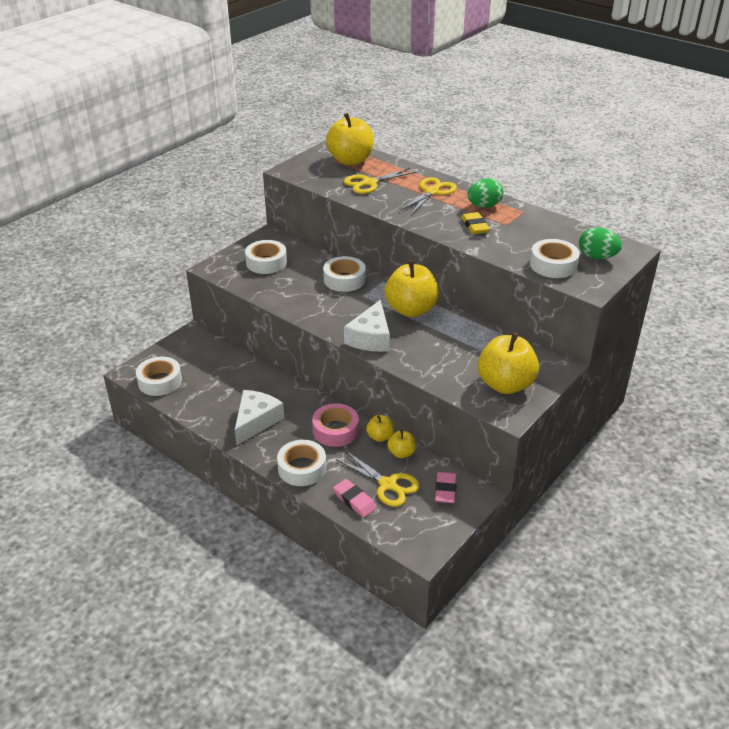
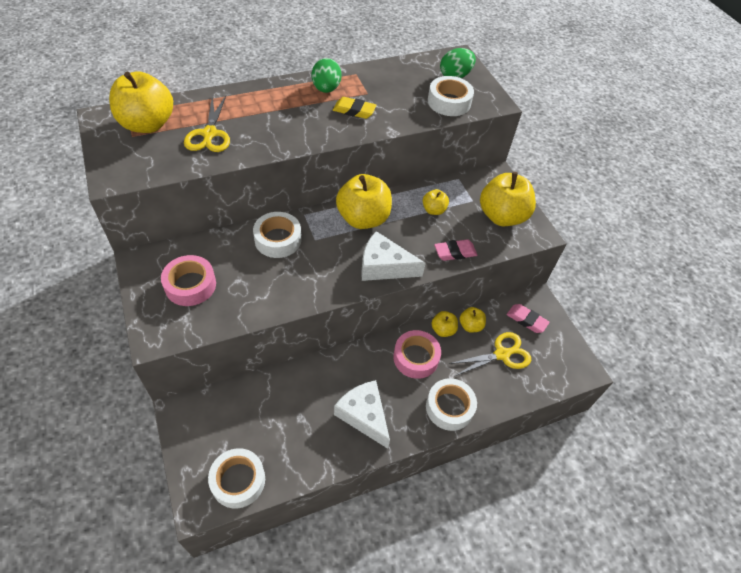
camera: 65 degrees left, 15 degrees up
white tape [245,240,287,274] -> pink tape [161,255,216,306]
pink eraser [333,479,377,518] -> pink eraser moved to [434,239,477,261]
white cheese [344,300,390,352] -> white cheese turned 150 degrees clockwise [361,231,426,281]
yellow scissors [400,177,457,215] -> none
none -> yellow apple [423,189,449,215]

